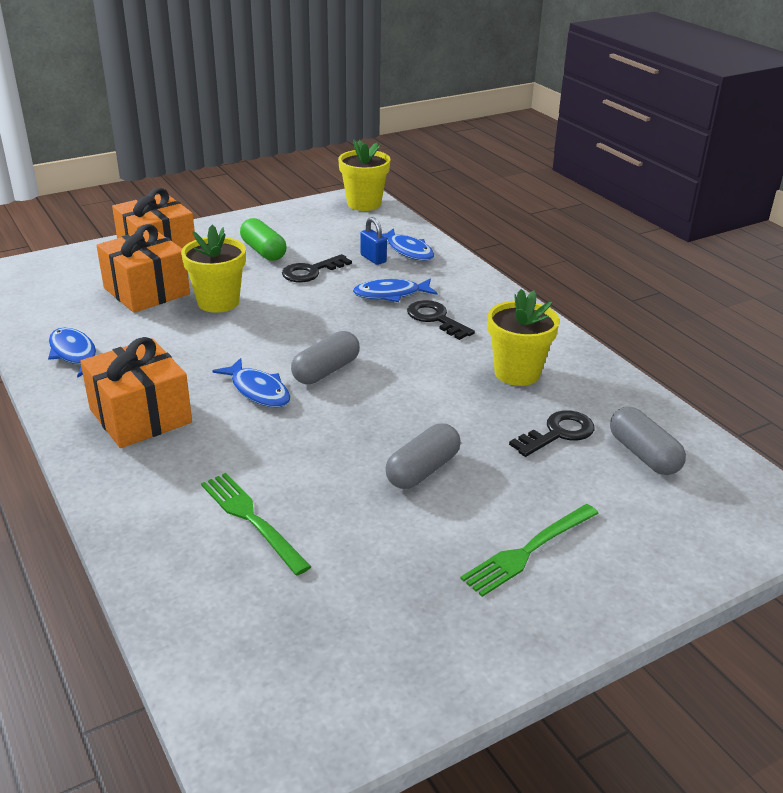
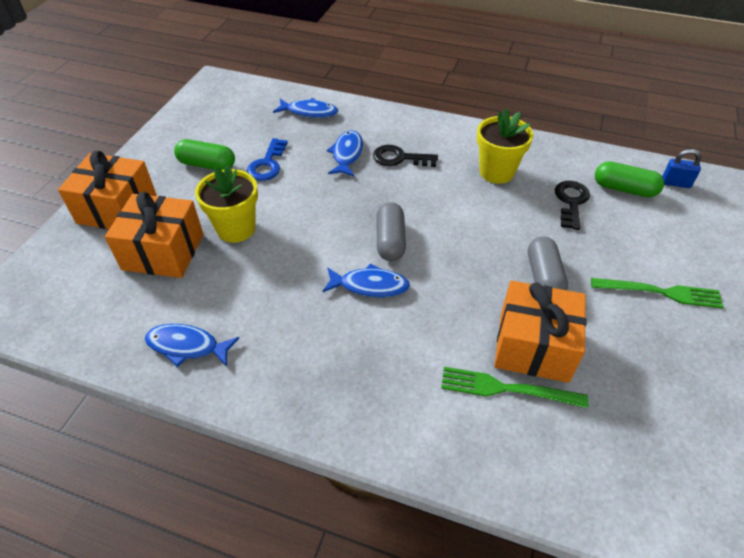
camera: 40 degrees left, 15 degrees up
orange gift [80,337,192,448] -> orange gift moved to [494,281,586,383]
black key [282,254,352,282] -> blue key [247,138,288,181]
yellow flower pot [338,140,390,211] -> none
blue fish [353,279,438,302] -> blue fish turned 150 degrees clockwise [327,130,363,176]
blue padlock [360,217,387,265] -> blue padlock moved to [662,149,701,188]
green fork [460,504,599,597] -> green fork turned 90 degrees counterclockwise [591,278,724,309]
grey capsule [610,407,686,475] -> green capsule [595,161,664,198]

